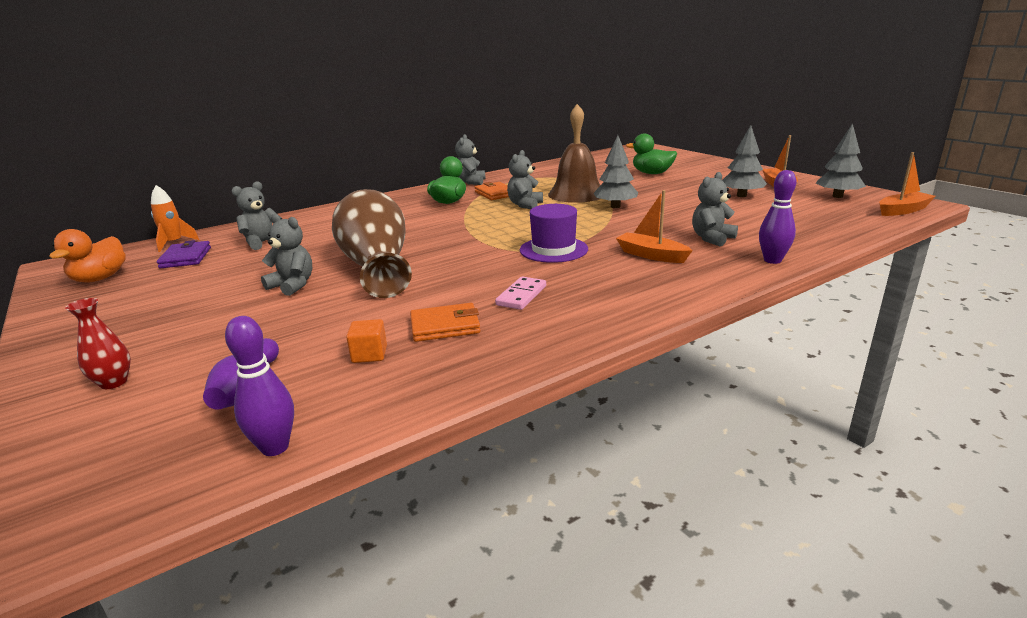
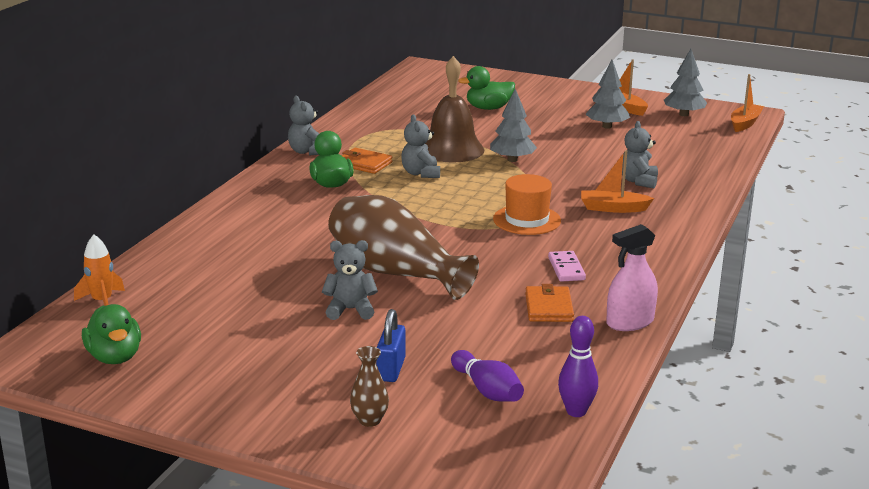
camera: 35 degrees left, 0 degrees up
orange duck [49,229,126,283] -> green duck [82,304,141,364]
red vase [65,298,131,389] -> brown vase [350,346,389,427]
purple wallet [157,240,211,268] -> none
grey teddy bear [231,181,282,250] -> none
orange cube [346,319,387,363] -> none
orange wallet [410,303,480,342] -> orange wallet turned 45 degrees counterclockwise [525,284,574,322]
purple hat [520,204,588,263] -> orange hat [493,174,561,235]
purple bowling pin [759,170,796,264] -> none
none -> blue padlock [376,309,406,382]
none -> pink spray bottle [606,224,658,331]

